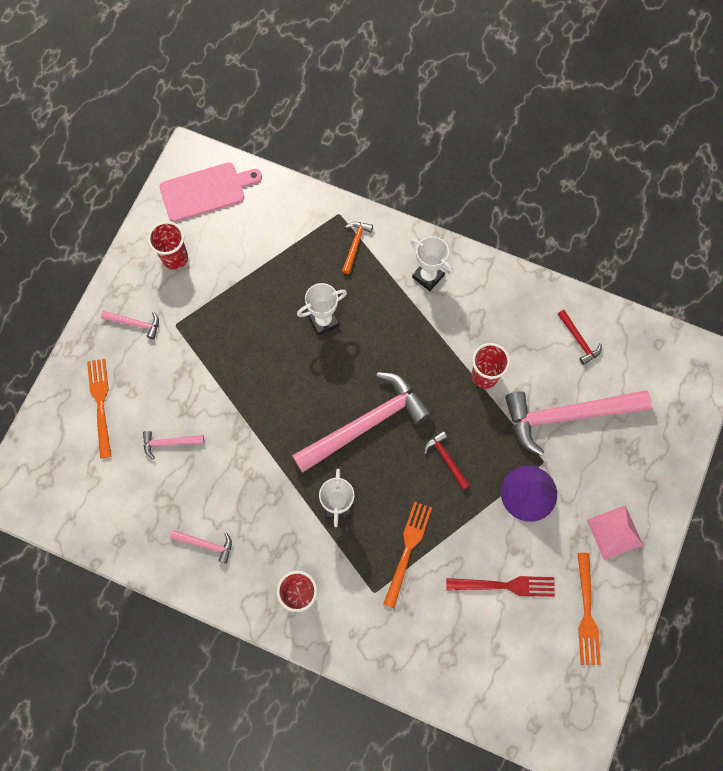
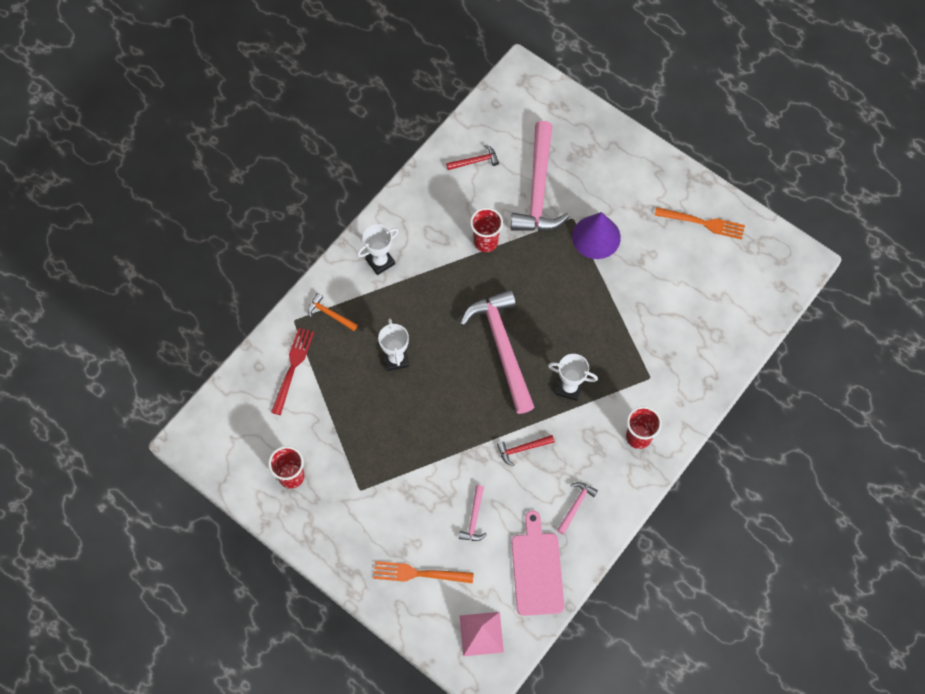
camera: 75 degrees left, 5 degrees down
pink hammer [101,311,159,339] -> none
pink cutting board [160,162,262,222] -> pink cutting board moved to [511,511,564,616]
orange fork [383,502,432,608] -> none
red hammer [424,431,470,490] -> red hammer moved to [497,435,554,466]
red fork [446,576,555,597] -> red fork moved to [271,328,314,415]
pink pyramid [587,506,643,560] -> pink pyramid moved to [459,612,504,656]

